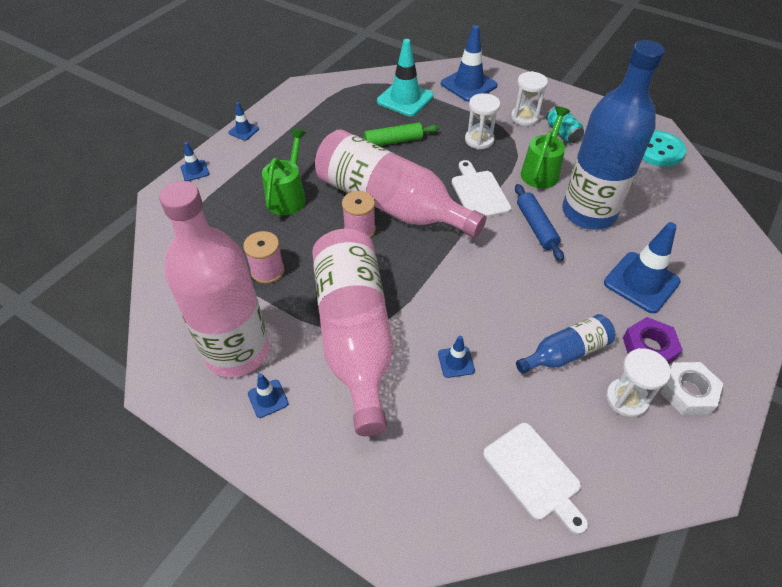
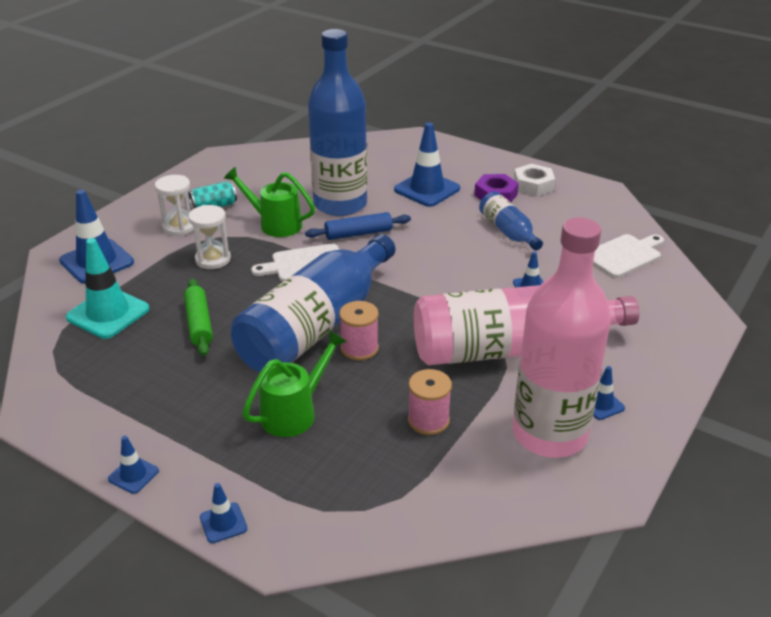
camera: 90 degrees left, 15 degrees down
green watering can [262,129,306,215] -> green watering can turned 120 degrees clockwise [242,330,347,437]
pink bottle [315,129,486,238] -> blue bottle [231,234,395,372]
white hourglass [606,348,671,417] -> none
turquoise button [642,130,686,167] -> none

